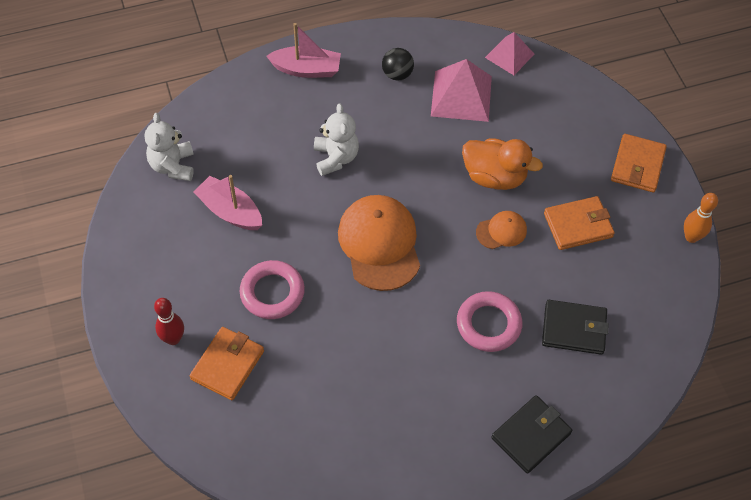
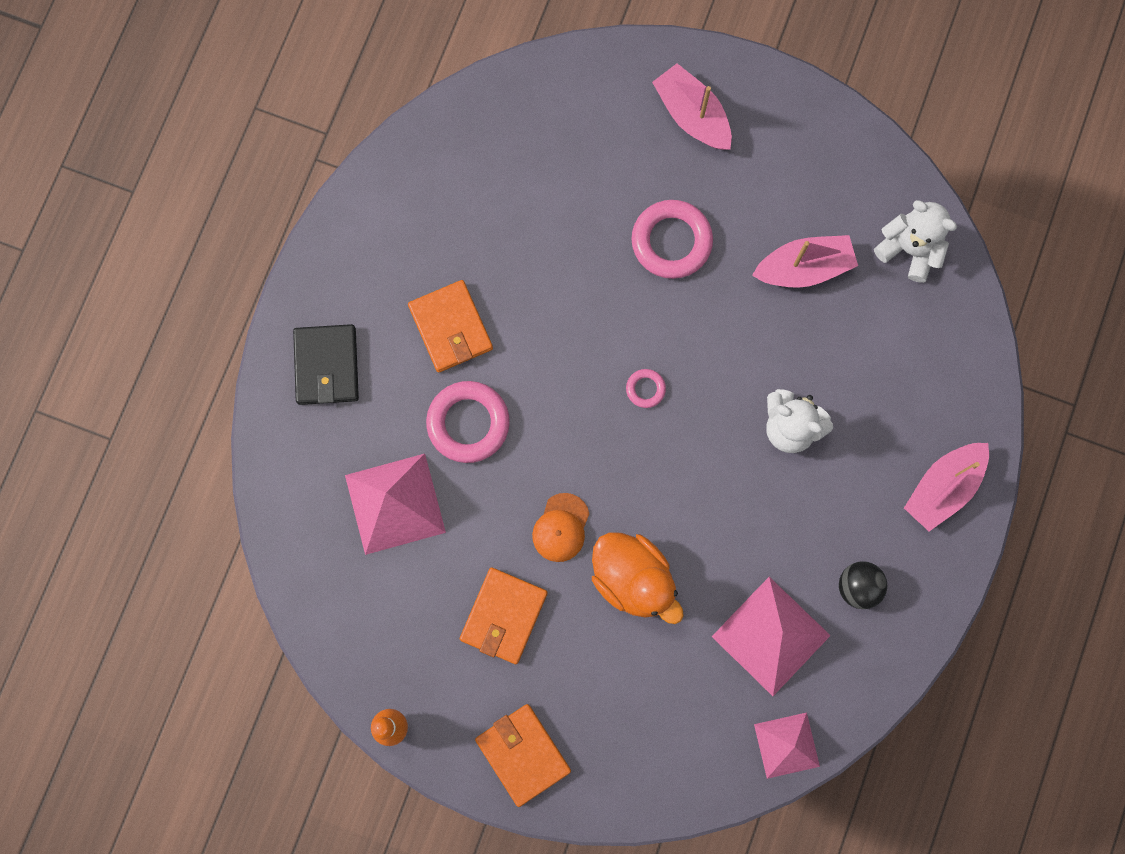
camera: 130 degrees right, 20 degrees up
red bowling pin [154,298,184,345] -> pink boat [652,63,732,150]
orange wallet [190,327,264,400] -> orange wallet moved to [408,280,493,373]
orange cap [338,195,420,291] -> pink ring [626,369,666,408]
orange duck [462,138,543,190] -> orange duck turned 105 degrees counterclockwise [592,532,684,624]
black wallet [542,300,609,355] -> pink pyramid [345,454,446,555]

